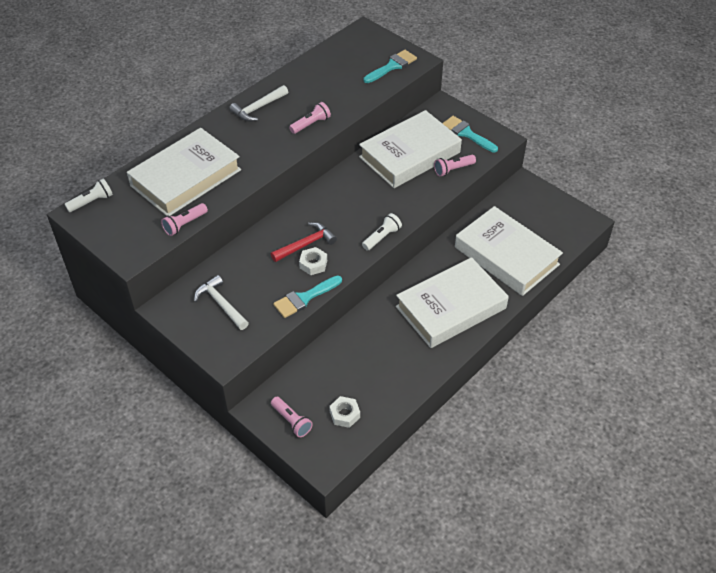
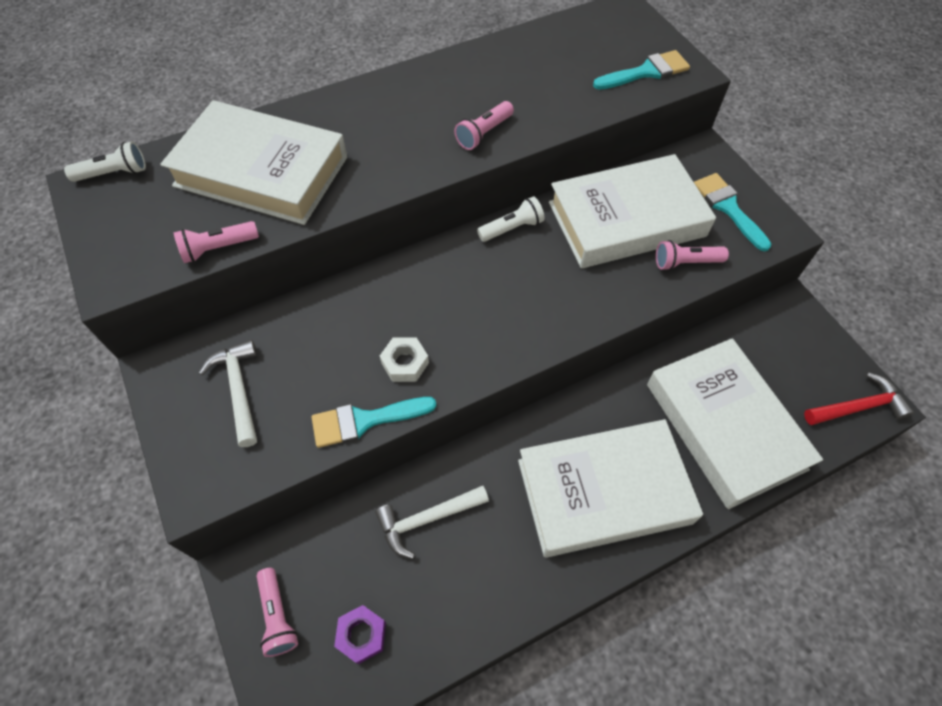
camera: 20 degrees right, 10 degrees up
white book [127,128,241,216] -> white book turned 45 degrees clockwise [160,100,347,225]
white hammer [229,85,288,122] -> white hammer moved to [375,486,489,559]
red hammer [271,222,337,262] -> red hammer moved to [804,372,914,425]
pink flashlight [289,102,331,134] -> pink flashlight turned 150 degrees clockwise [454,101,514,150]
white nut [329,396,360,428] -> purple nut [334,605,386,664]
white flashlight [362,213,402,251] -> white flashlight moved to [477,196,544,242]

